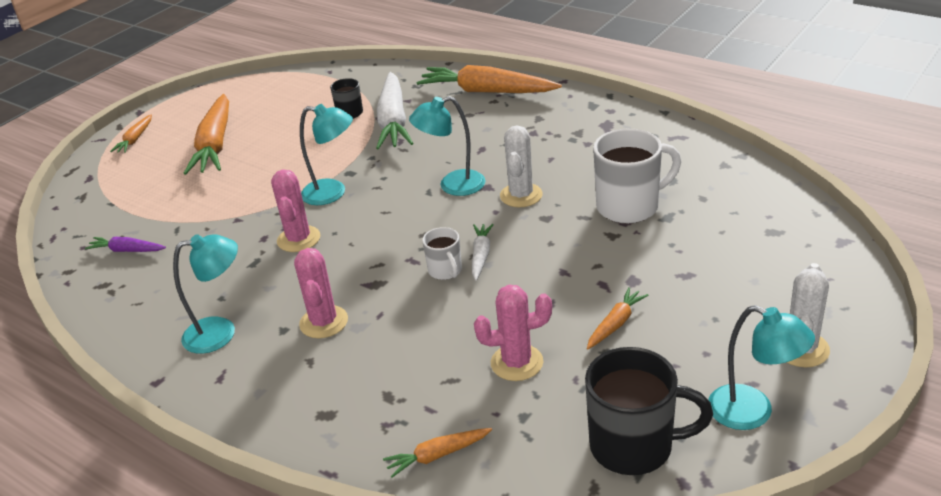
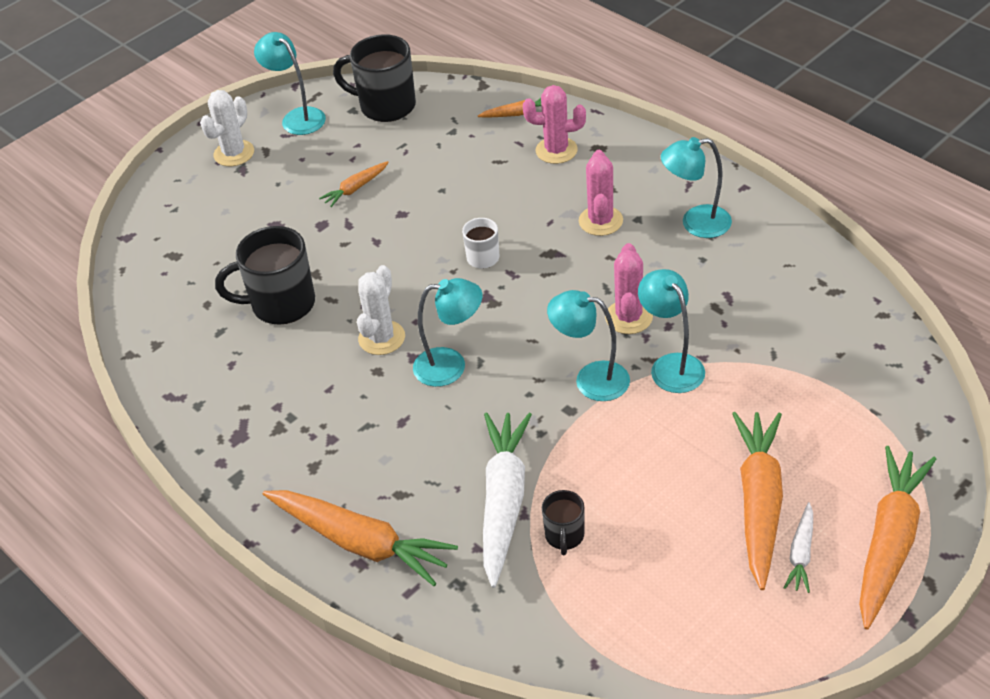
camera: 170 degrees left, 10 degrees up
purple carrot [85,237,166,252] -> none
orange carrot [110,114,152,153] -> orange carrot [859,446,936,630], size x2.06
white carrot [472,224,494,281] -> white carrot moved to [784,502,813,593]
pink cactus [474,284,552,381] -> pink cactus moved to [523,85,586,164]
white mug [593,129,681,224] -> black mug [215,226,315,325]
none -> turquoise lamp [638,269,705,393]

